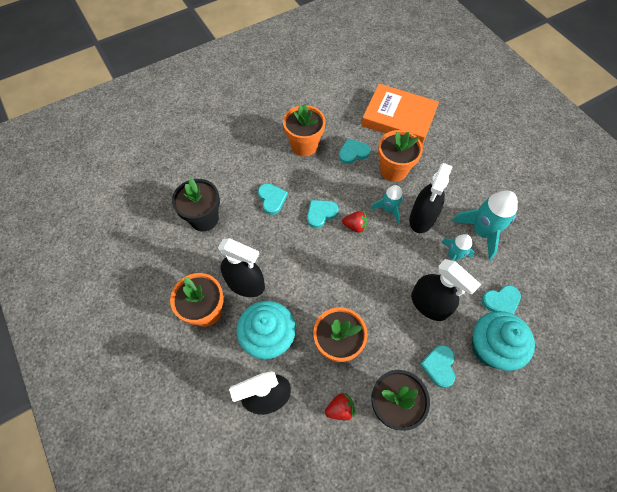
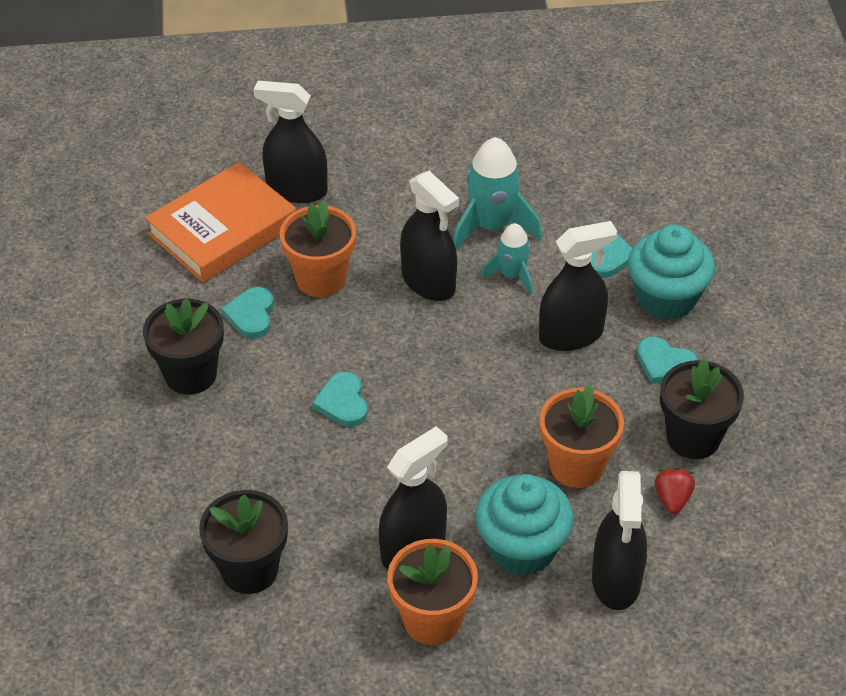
camera: 65 degrees left, 15 degrees down
turquoise heart [258,183,288,215] -> none
orange flower pot [283,104,326,157] -> black flower pot [143,299,224,395]
red strawberry [342,211,367,234] -> none
turquoise rocket [371,185,403,224] -> none
none -> black spray bottle [253,81,328,203]

